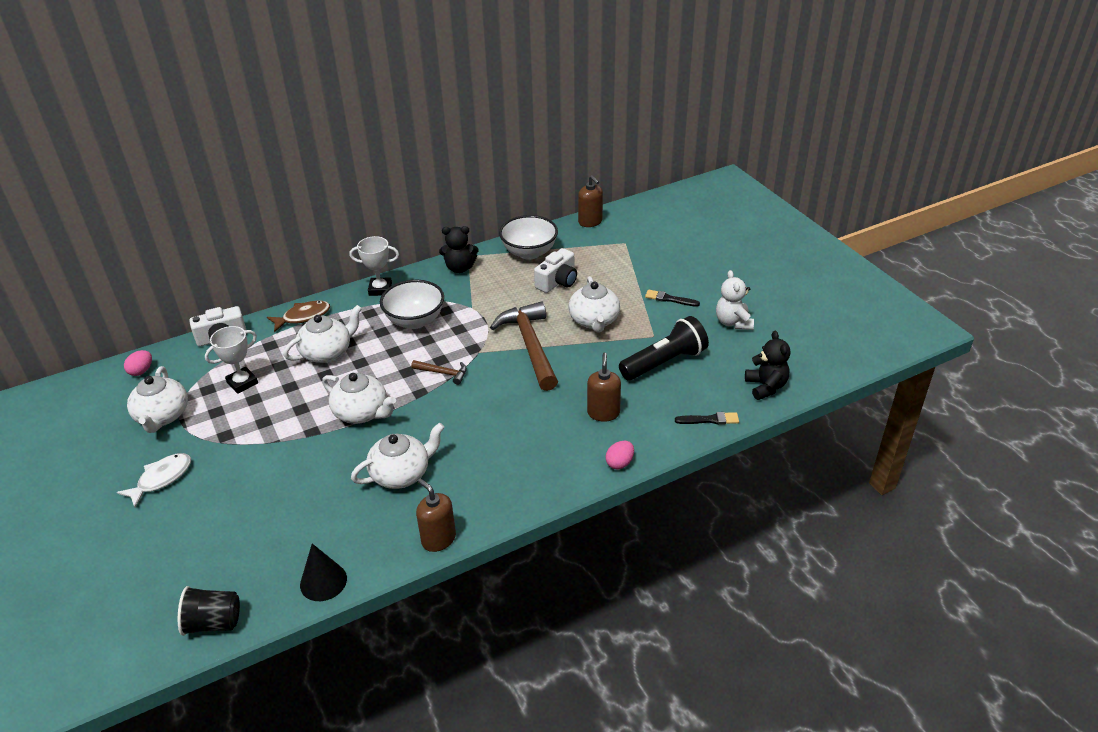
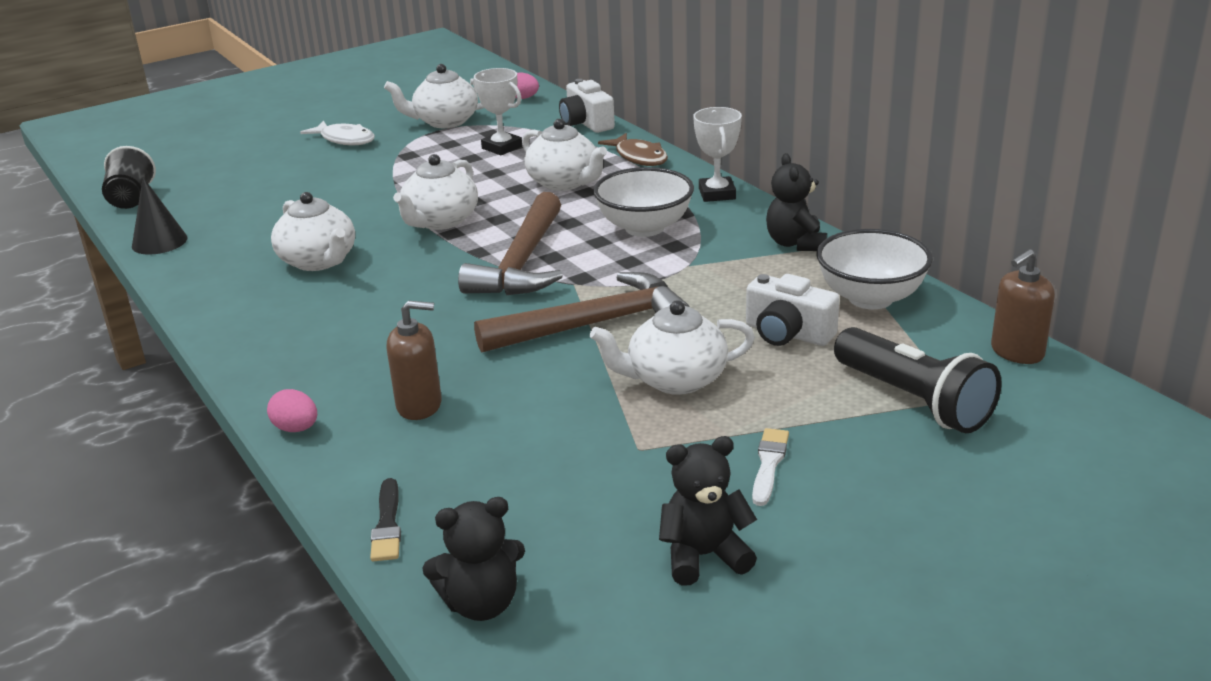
camera: 85 degrees right, 10 degrees down
brown hammer [411,360,467,385] -> brown hammer [458,192,563,295], size x2.18
brown soap dispenser [416,479,456,552] -> none
black flashlight [619,316,709,380] -> black flashlight moved to [834,327,1002,433]
black brush [645,290,700,307] -> white brush [752,428,789,506]
white teddy bear [716,270,754,330] -> black teddy bear [659,436,757,585]

